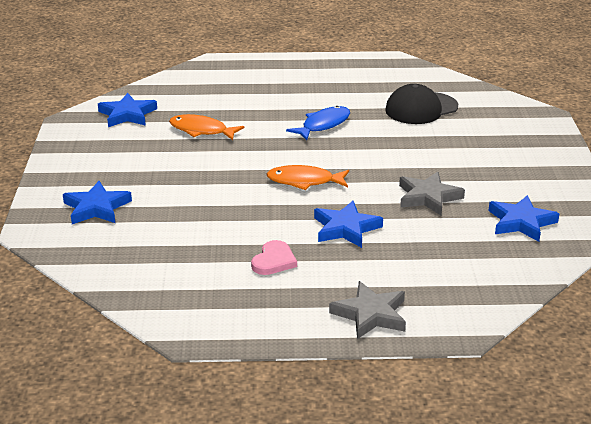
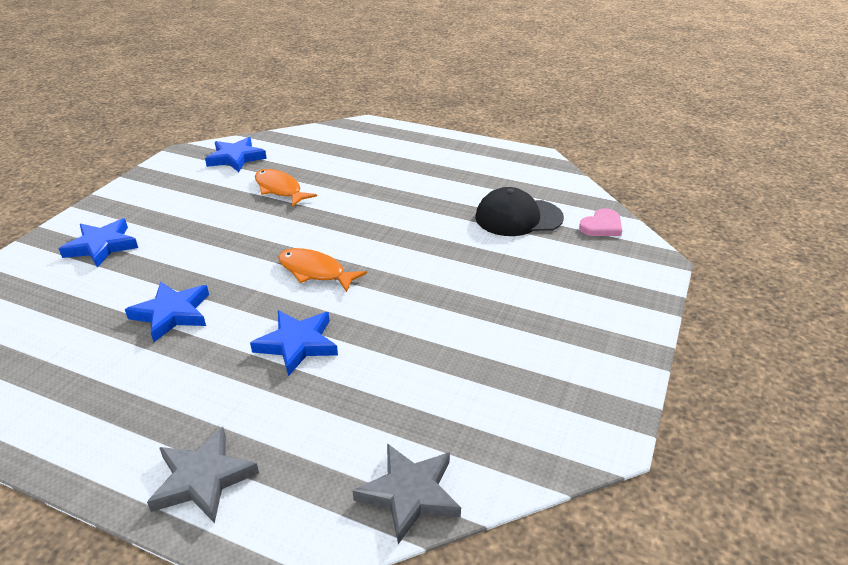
camera: 25 degrees right, 5 degrees up
pink heart [251,240,297,275] -> pink heart moved to [579,208,622,236]
blue fish [286,106,350,140] -> none
grey star [399,172,465,215] -> grey star moved to [353,443,461,544]
blue star [488,195,559,242] -> blue star moved to [125,282,209,342]

